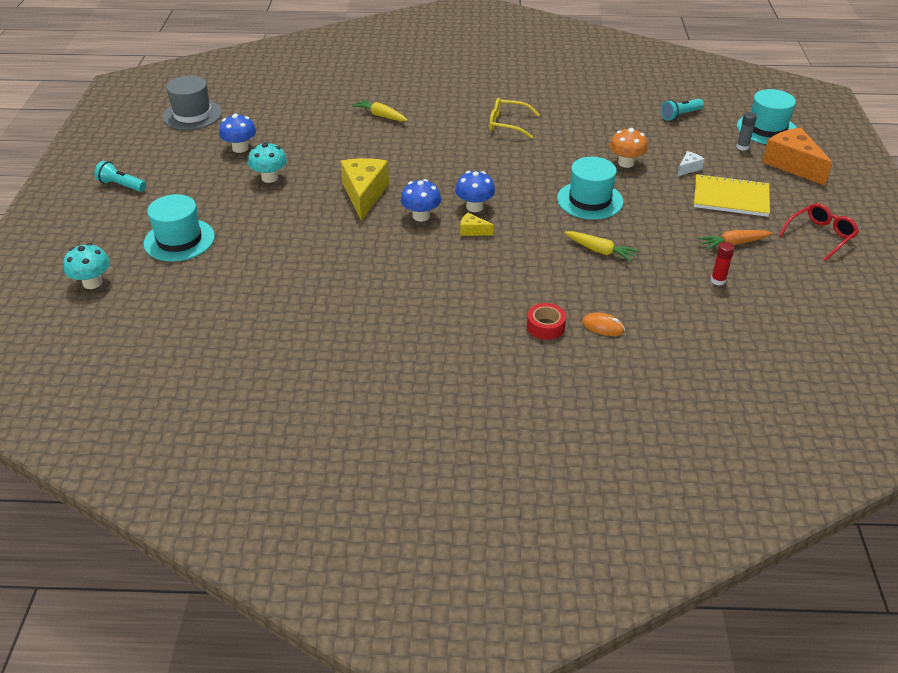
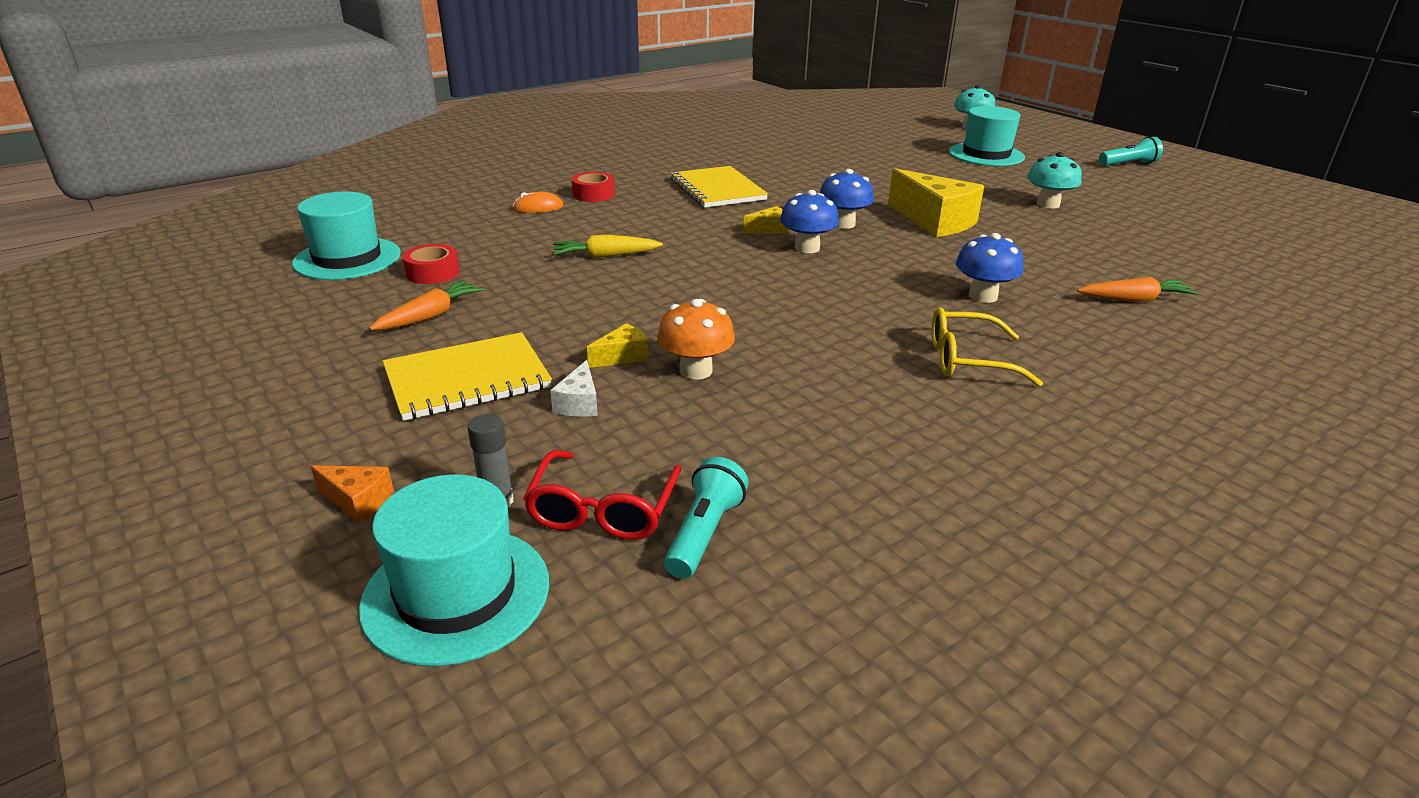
camera: 140 degrees right, 10 degrees down
grey hat [163,76,222,130] -> none
blue mushroom [219,113,256,153] -> blue mushroom moved to [956,233,1023,303]
yellow carrot [352,99,408,121] -> orange carrot [1077,277,1199,302]
yellow glasses [489,98,540,139] -> yellow glasses turned 150 degrees counterclockwise [931,307,1043,387]
turquoise hat [557,157,623,220] -> turquoise hat moved to [292,192,401,280]
red glue stick [711,242,735,286] -> red tape [402,244,460,284]
orange cheese [762,128,832,186] -> orange cheese [311,465,394,523], size x0.46
red glasses [778,203,859,261] -> red glasses moved to [523,450,681,540]
none -> yellow cheese [587,323,648,368]
none -> yellow notebook [670,166,768,208]

